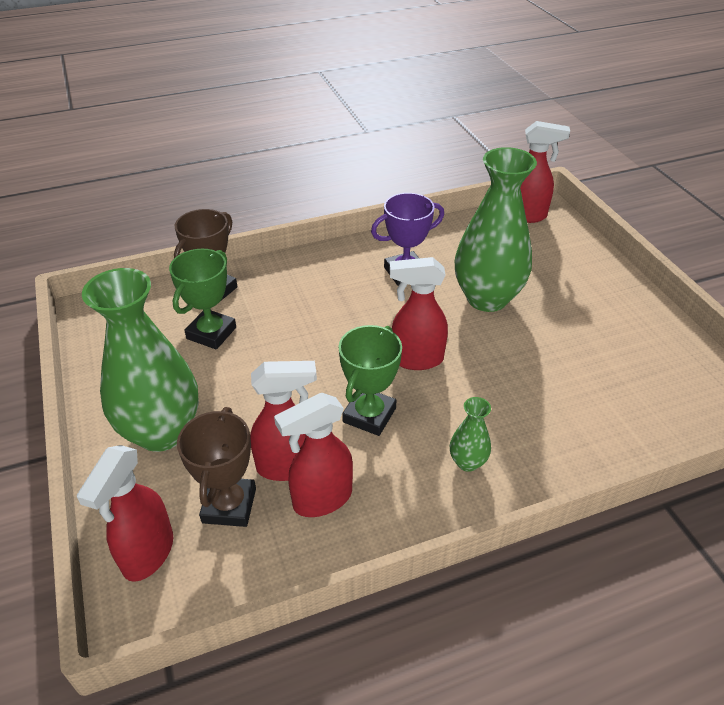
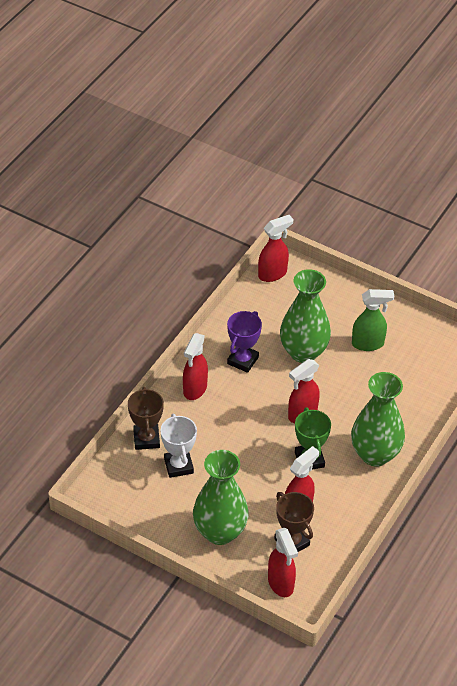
camera: 40 degrees left, 5 degrees up
green trophy [169,249,236,349] -> white trophy [160,414,197,478]
red spray bottle [274,393,353,517] -> red spray bottle moved to [183,333,208,400]
green vase [450,397,491,472] -> green vase [351,372,405,466], size x2.28
none -> green spray bottle [352,289,394,351]

